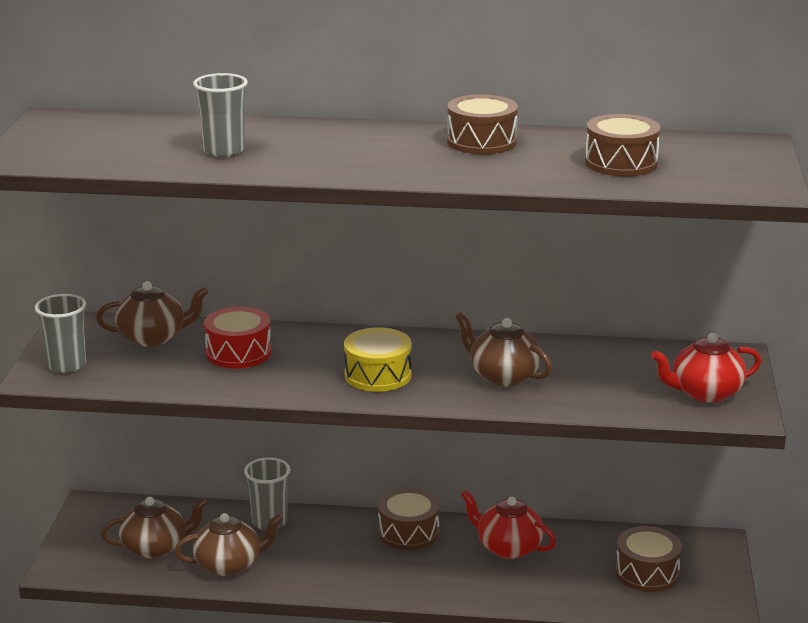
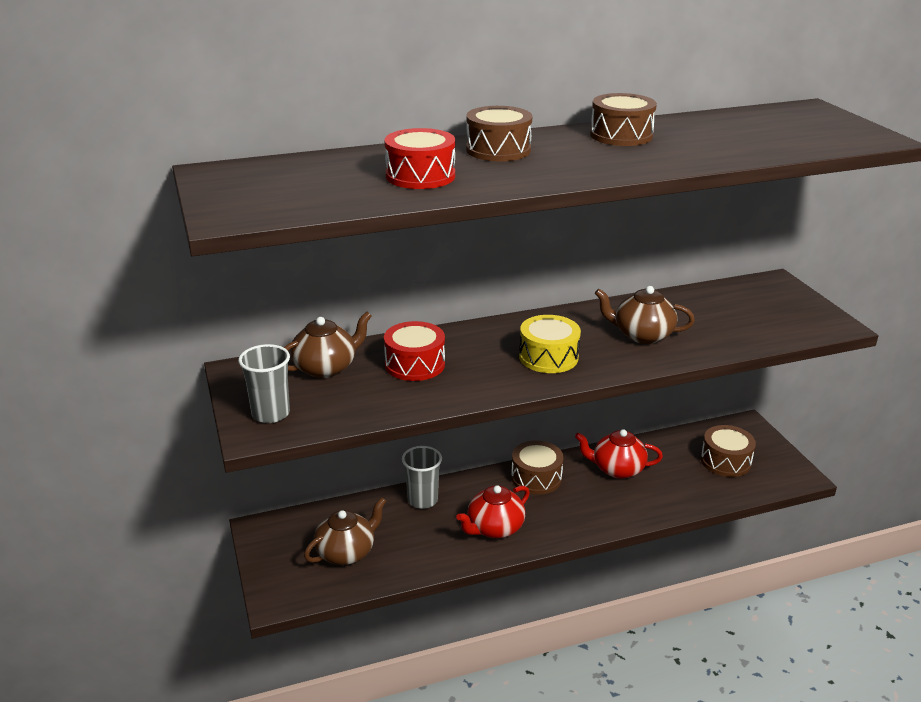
camera: 25 degrees left, 5 degrees up
brown teapot [175,513,283,576] -> none
grey cup [193,73,248,157] -> red drum [384,128,455,189]
brown drum [585,114,660,177] -> brown drum moved to [466,106,532,161]
red teapot [651,333,761,403] -> red teapot moved to [456,485,530,538]

